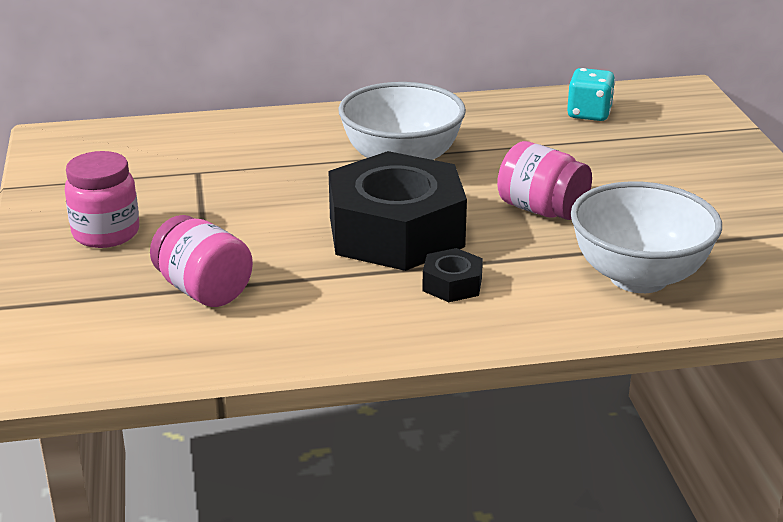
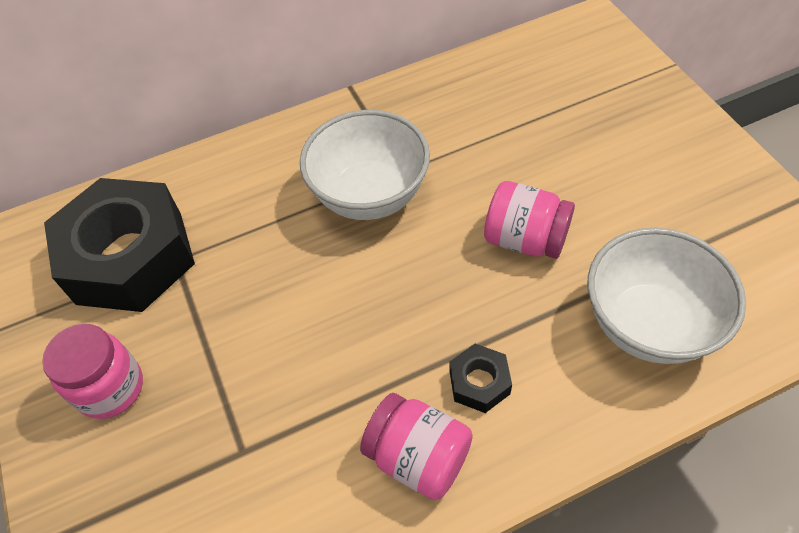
camera: 10 degrees left, 25 degrees up
pink jar [150,215,253,307] -> pink jar moved to [360,393,473,500]
black nut [328,151,467,271] -> black nut moved to [44,178,195,312]
turquoise dice [567,68,615,121] -> none

